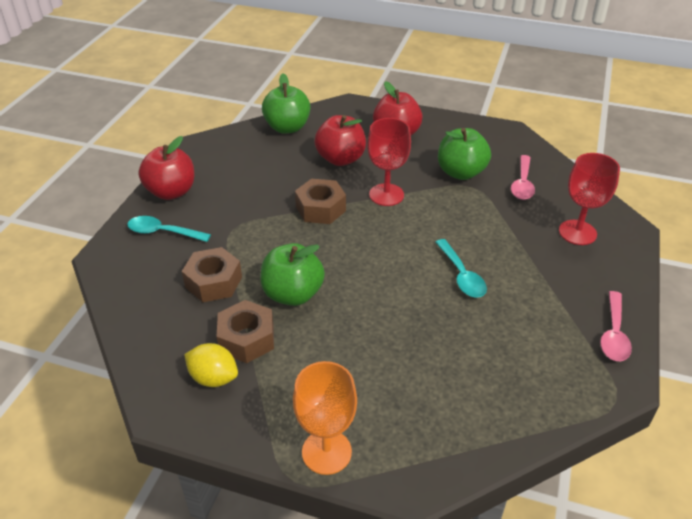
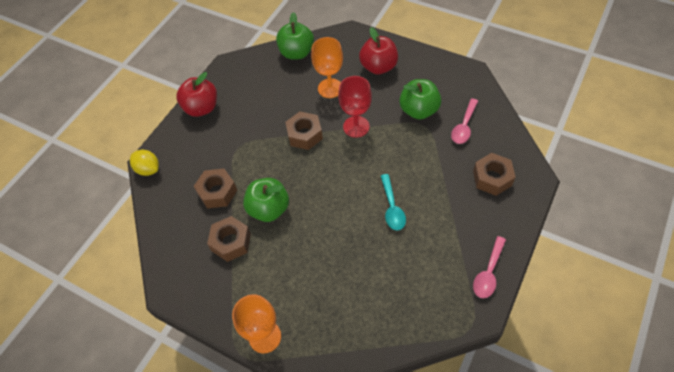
camera: 15 degrees right, 15 degrees up
turquoise spoon [127,216,211,242] -> none
yellow lemon [184,343,238,387] -> yellow lemon moved to [130,150,159,176]
red apple [314,115,366,166] -> orange goblet [311,37,343,98]
red goblet [559,153,620,245] -> brown nut [473,153,516,196]

